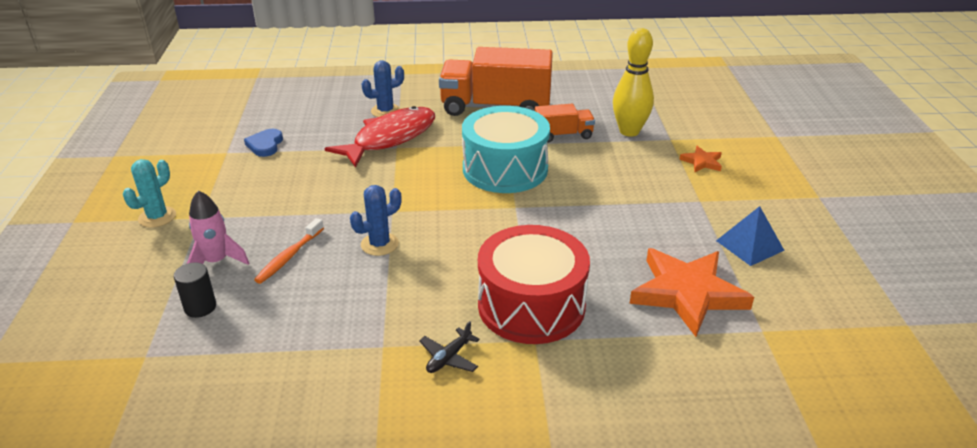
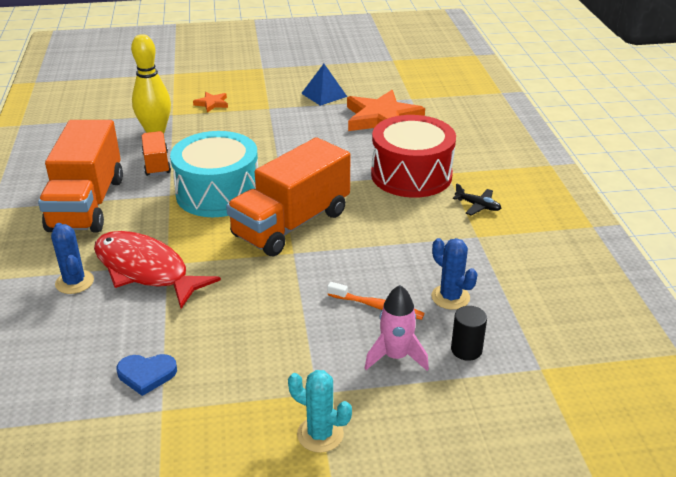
camera: 95 degrees left, 0 degrees up
blue cactus [350,185,401,256] -> blue cactus moved to [431,238,477,310]
none -> orange truck [226,137,351,256]

